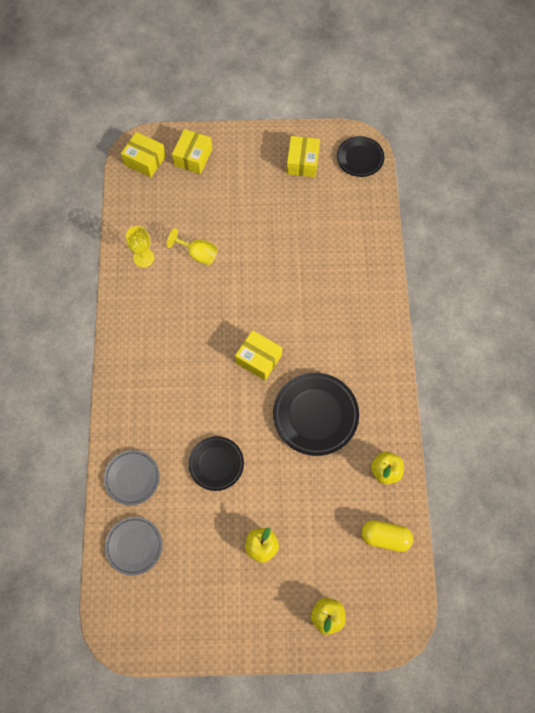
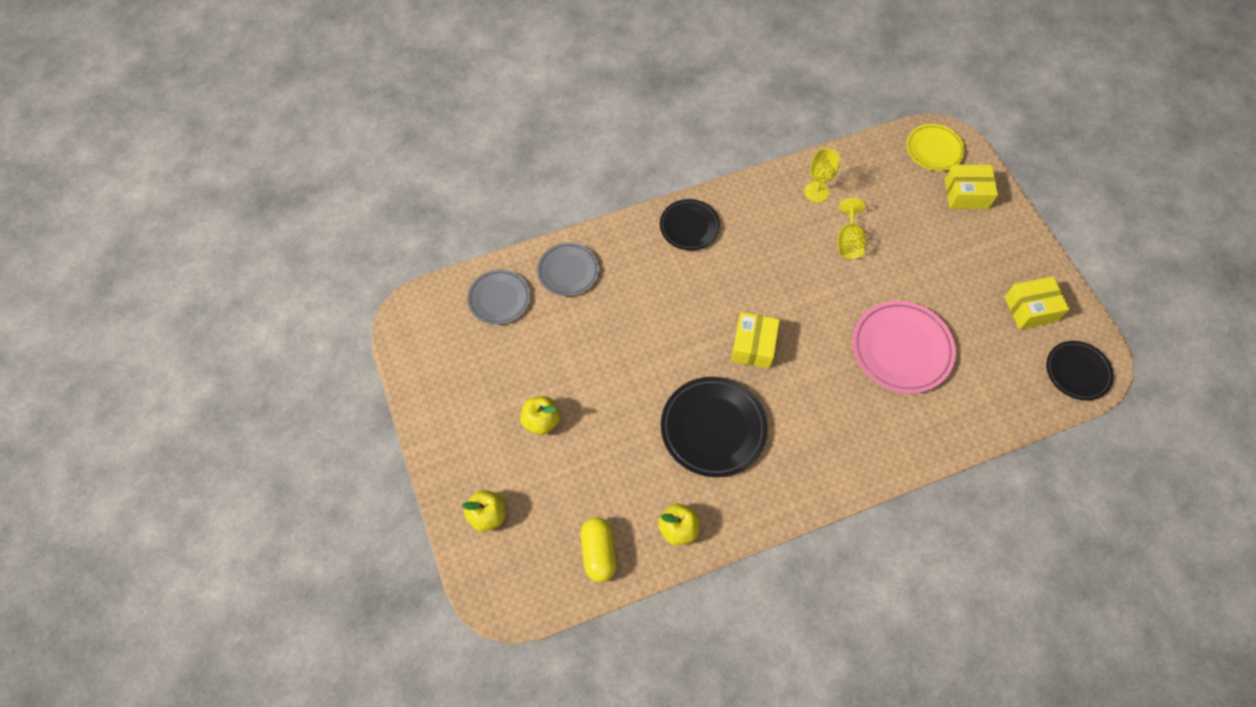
camera: 70 degrees right, 5 degrees down
yellow box [121,132,166,178] -> yellow plate [906,124,965,171]
black plate [188,436,244,491] -> black plate moved to [660,199,720,250]
none -> pink plate [852,301,956,394]

